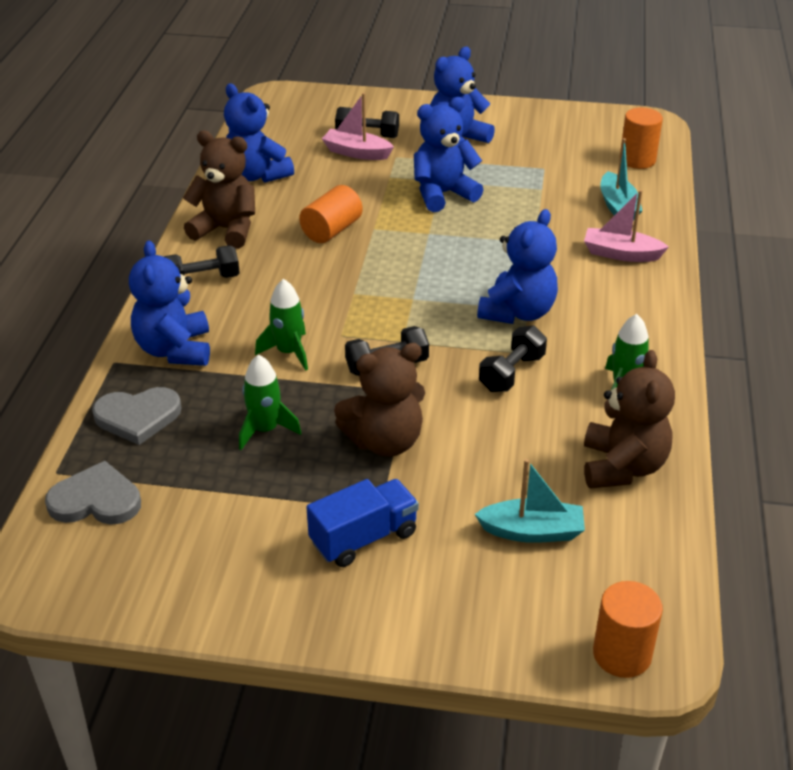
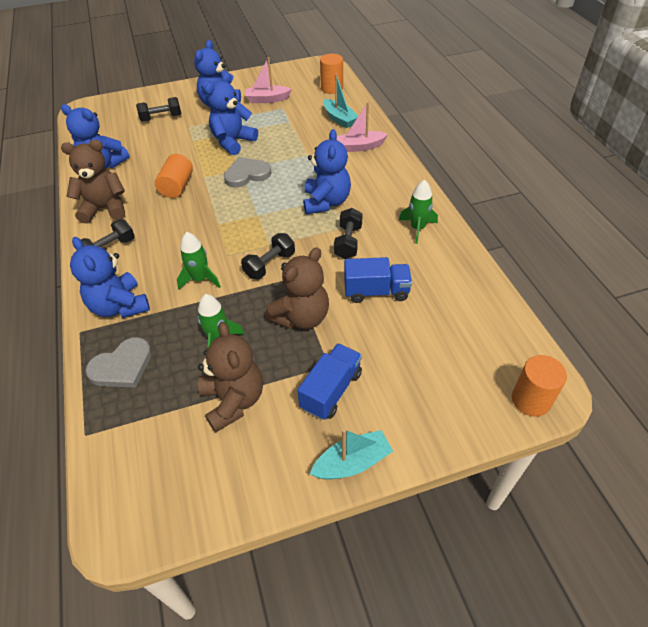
camera: 25 degrees left, 10 degrees up
grey heart [45,461,141,525] -> grey heart moved to [224,157,271,188]
pink boat [322,93,394,160] -> pink boat moved to [245,57,292,103]
turquoise boat [475,459,585,543] -> turquoise boat moved to [310,429,393,480]
brown teddy bear [584,350,675,489] -> brown teddy bear moved to [198,322,263,433]
none -> blue truck [344,257,412,303]

